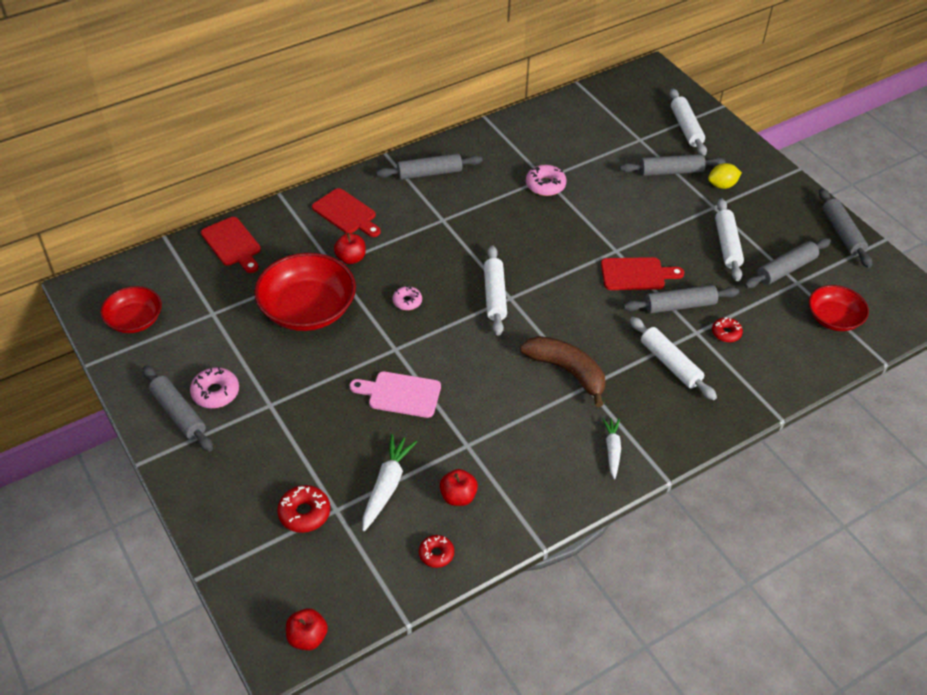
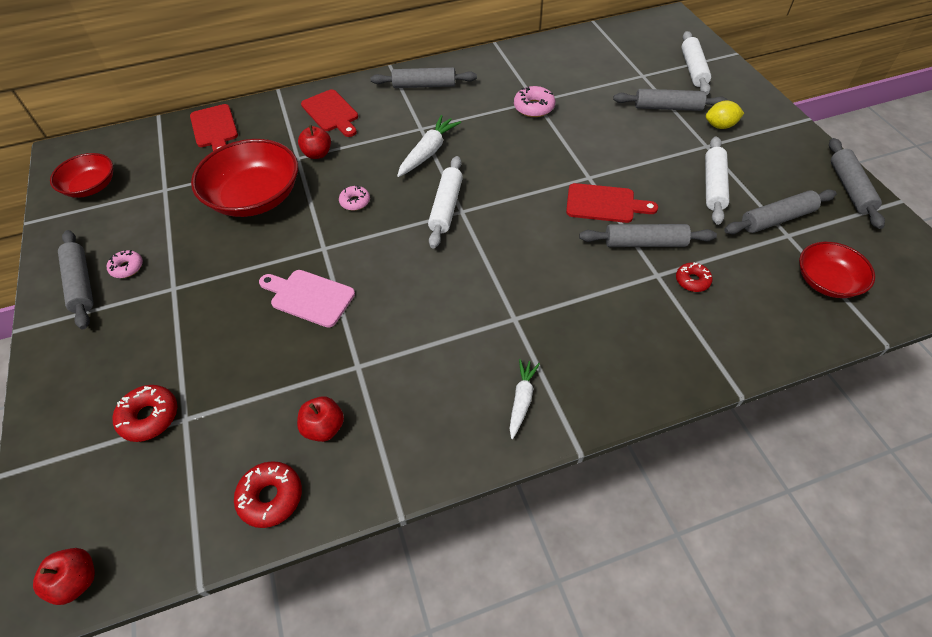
camera: 15 degrees right, 5 degrees up
pink donut [190,367,239,408] -> pink donut [107,250,143,278], size x0.66
white carrot [362,434,417,531] -> white carrot moved to [397,115,461,177]
red donut [419,535,454,568] -> red donut [234,461,302,528], size x1.51
brown banana [520,336,605,407] -> none
white rolling pin [630,317,717,400] -> none

